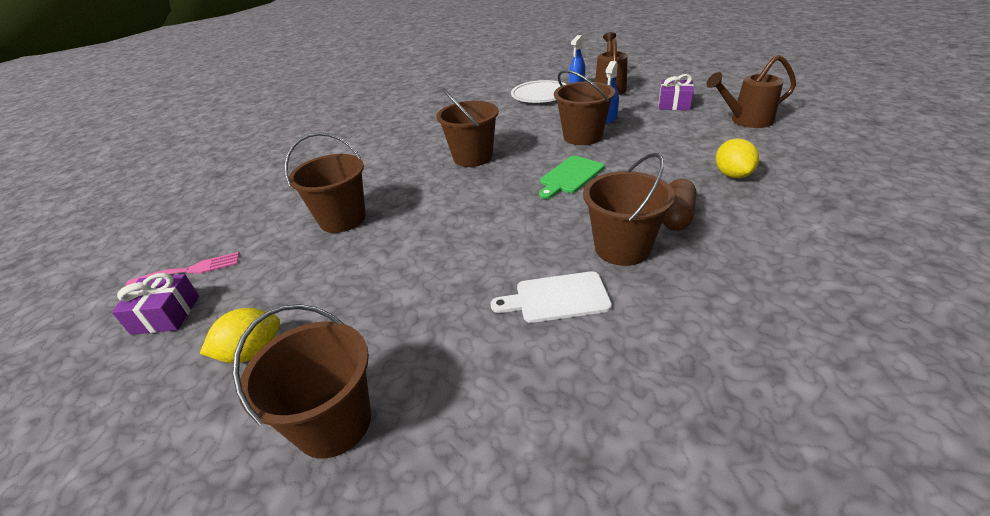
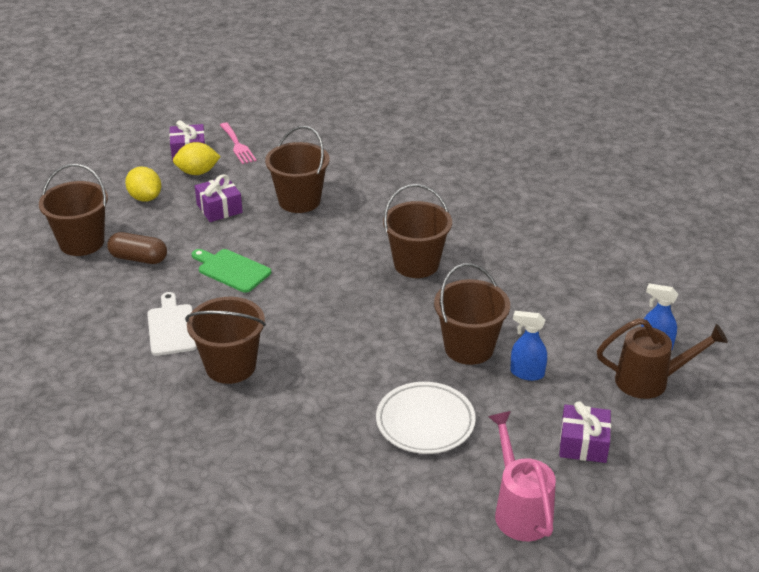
camera: 80 degrees right, 0 degrees up
white plate [511,80,566,103] -> white plate moved to [376,382,476,454]
green cutting board [539,156,604,199] -> green cutting board moved to [192,249,271,293]
brown capsule [662,179,697,231] -> brown capsule moved to [107,232,167,264]
brown watering can [706,55,796,128] -> pink watering can [488,411,556,541]
yellow lemon [716,139,759,178] -> yellow lemon moved to [173,142,221,175]
none -> purple gift [195,174,243,222]

